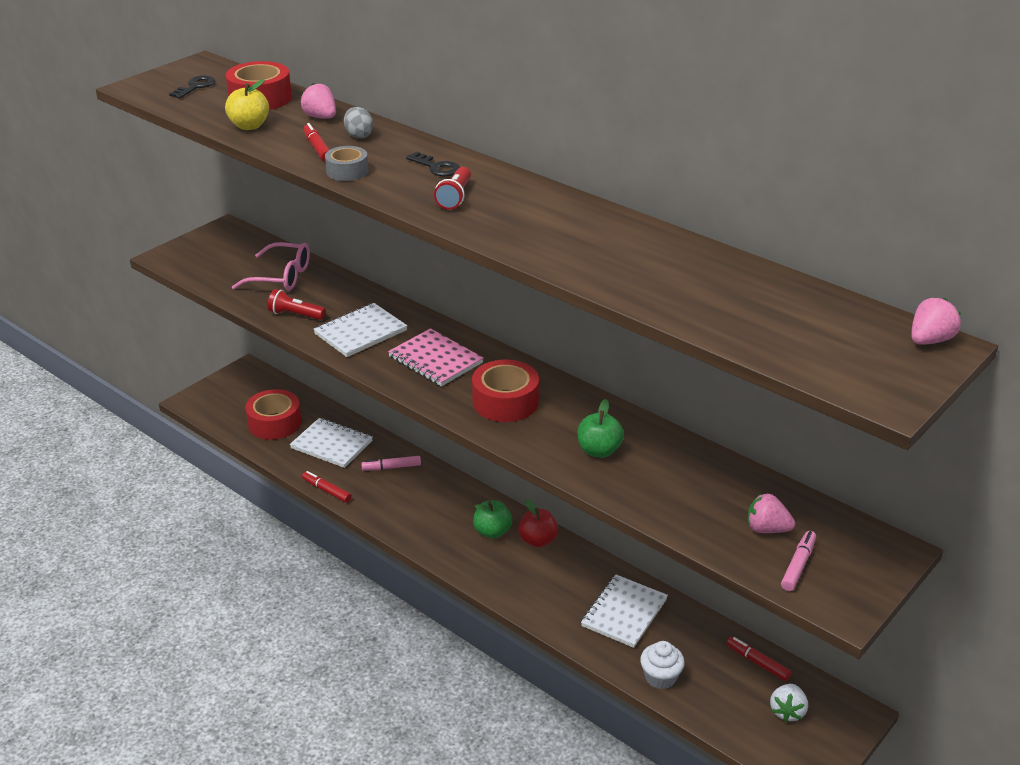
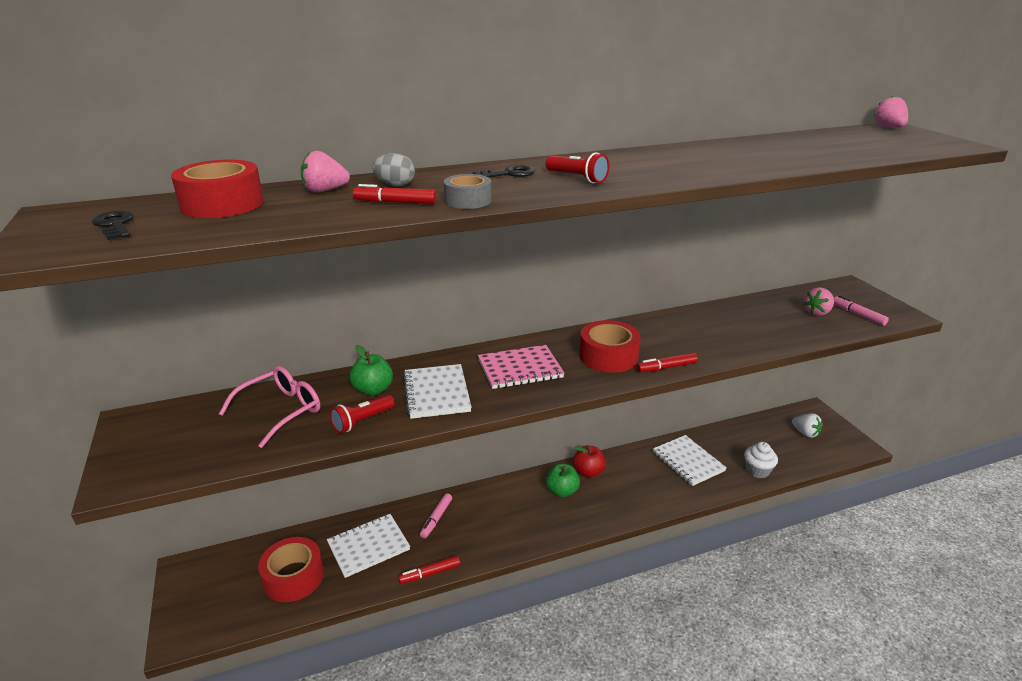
camera: 60 degrees left, 5 degrees down
yellow apple [225,79,269,130] -> none
green apple [577,399,624,458] -> green apple moved to [349,345,393,396]
red marker [727,637,791,681] -> red marker moved to [637,353,698,372]

